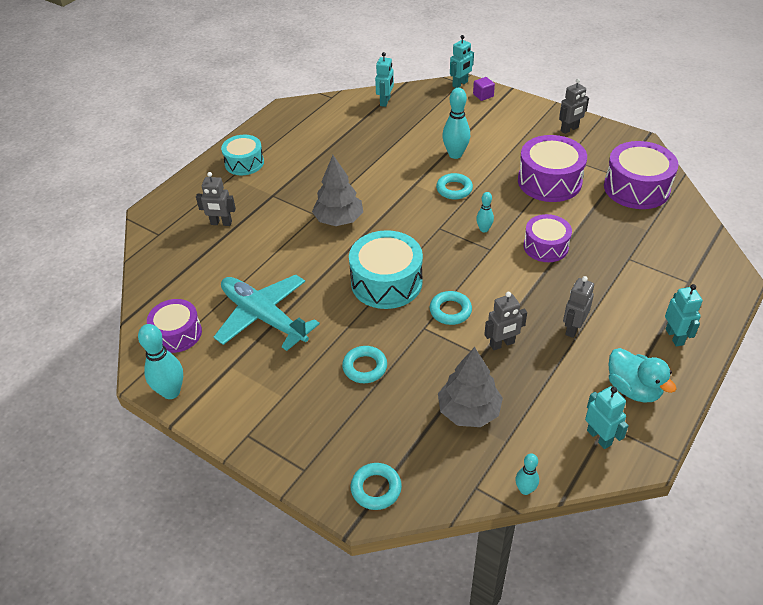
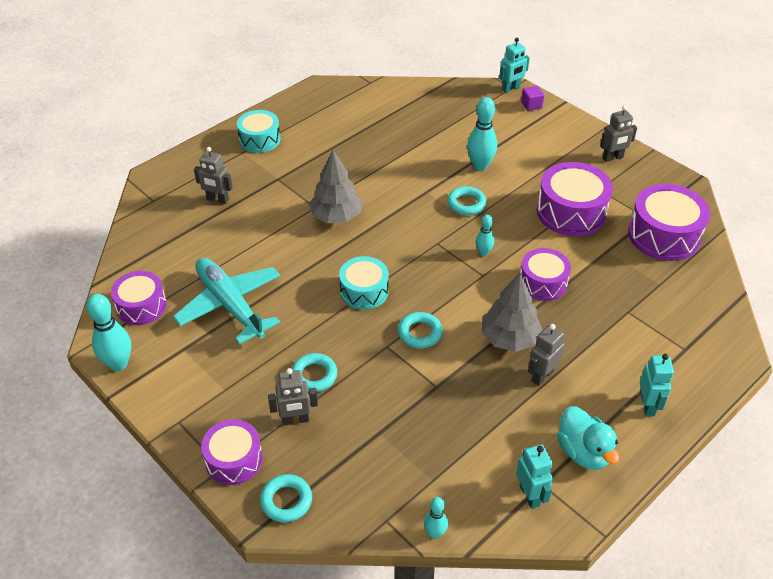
camera: 10 degrees right, 0 degrees up
turquoise drum [349,230,423,309] -> turquoise drum [339,256,389,310], size x0.65
turquoise robot [375,52,394,107] -> none
grey tree [438,347,503,427] -> grey tree moved to [481,273,543,352]
grey robot [484,292,527,350] -> grey robot moved to [268,368,318,426]
none -> purple drum [201,419,263,485]

